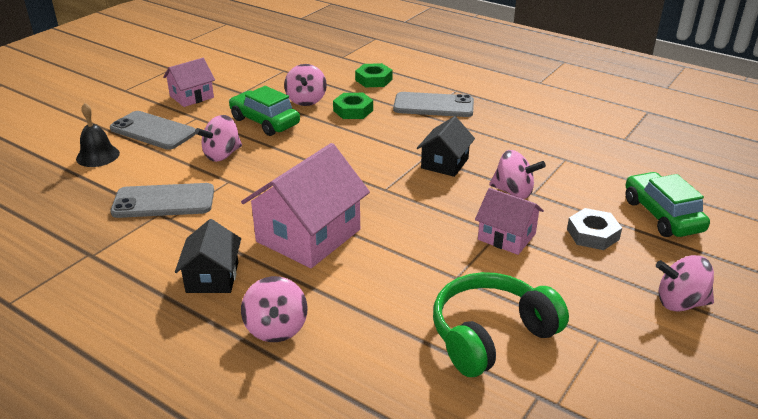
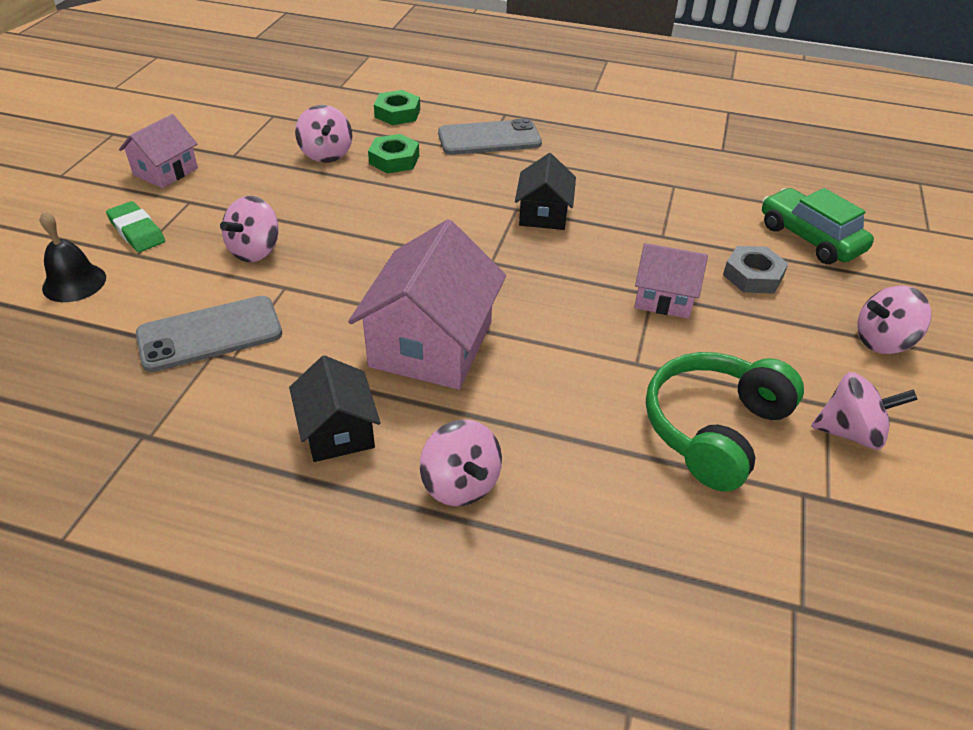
camera: 20 degrees left, 10 degrees up
grey phone [110,111,196,150] -> green eraser [106,201,165,252]
green car [229,86,300,136] -> none
pink spinning top [489,150,546,199] -> pink spinning top moved to [811,372,918,450]

